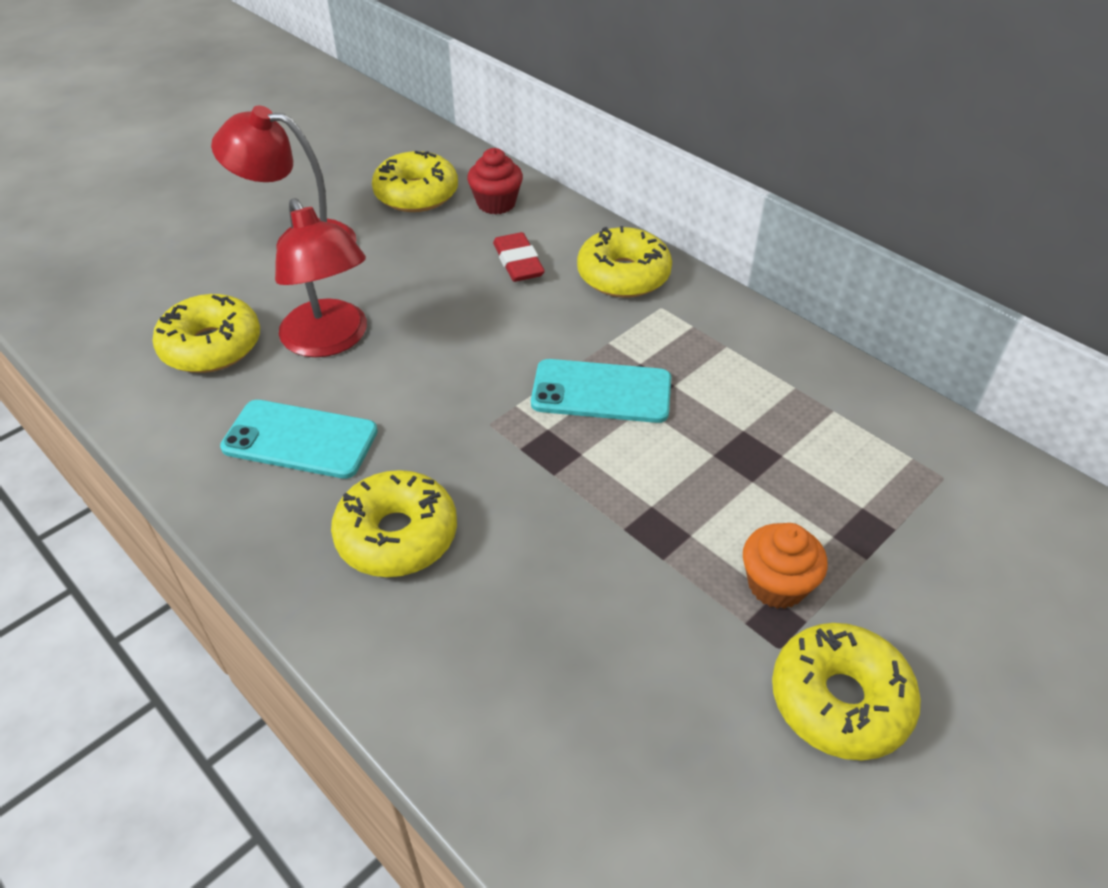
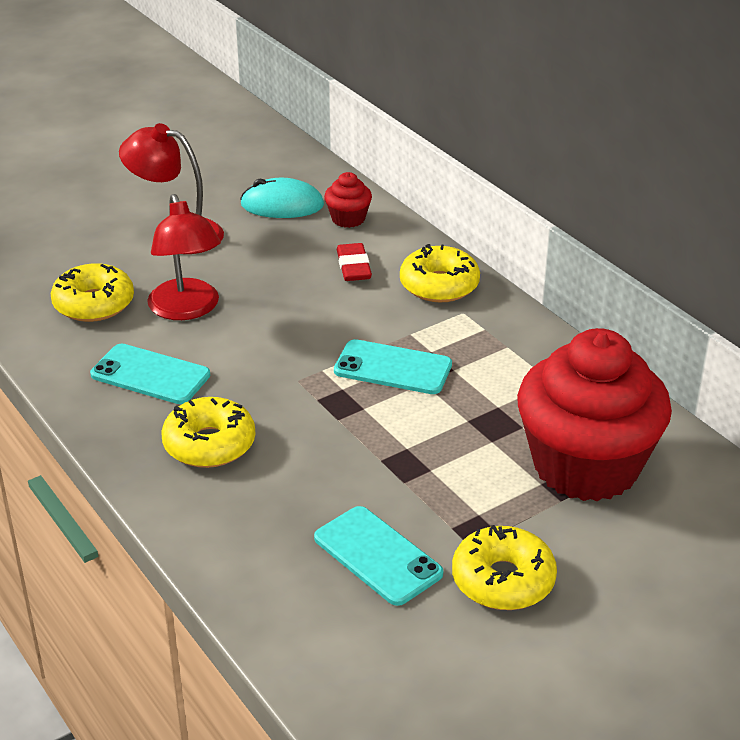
camera: 10 degrees right, 10 degrees down
yellow donut [372,151,458,212] -> turquoise mouse [240,178,324,218]
orange cupcake [743,523,828,609] -> none
none -> turquoise phone [314,506,443,606]
none -> red cupcake [517,328,672,502]

